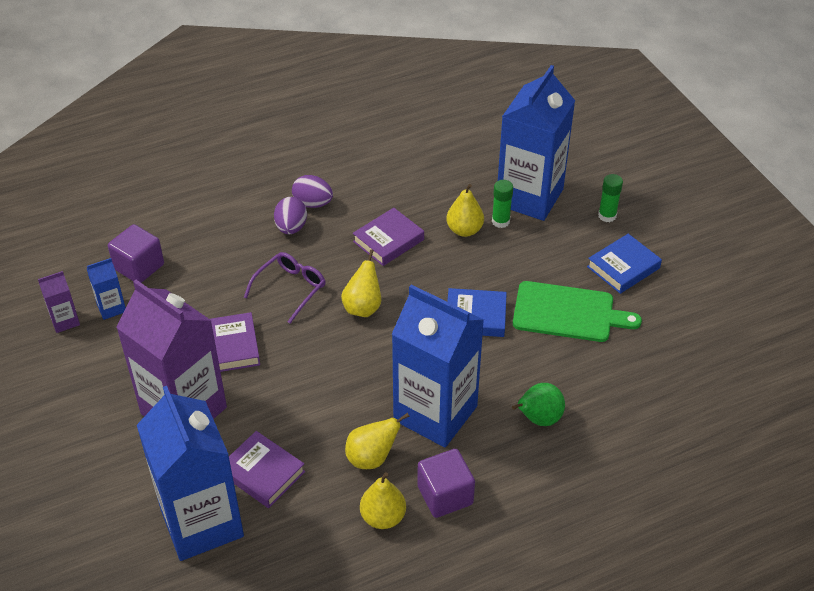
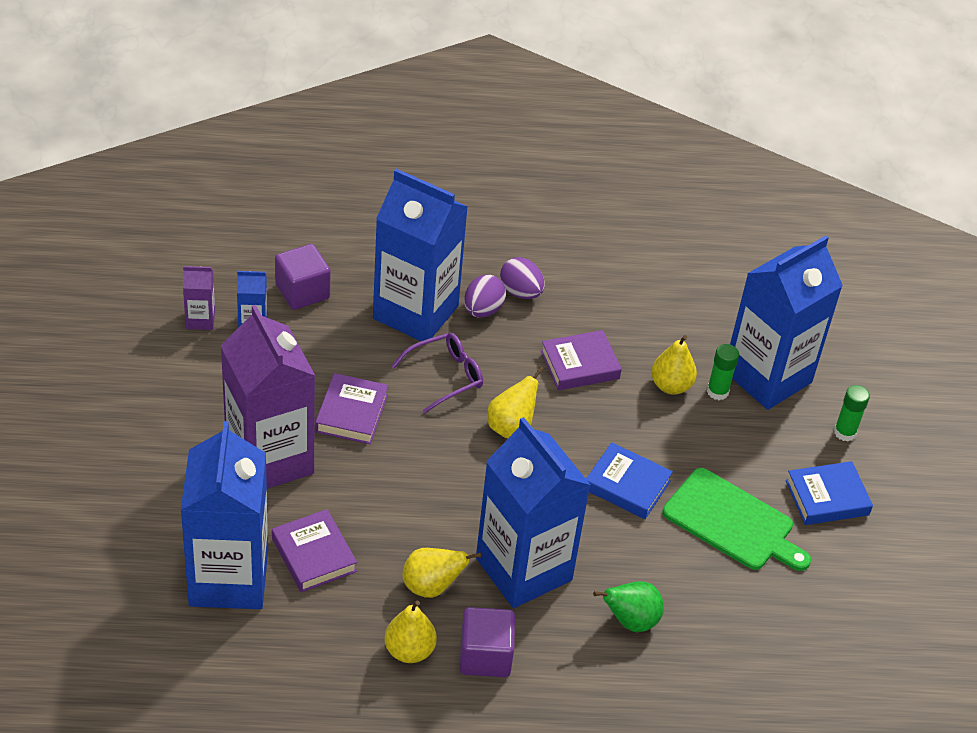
camera: 20 degrees right, 0 degrees up
none -> blue carton [373,169,468,341]

